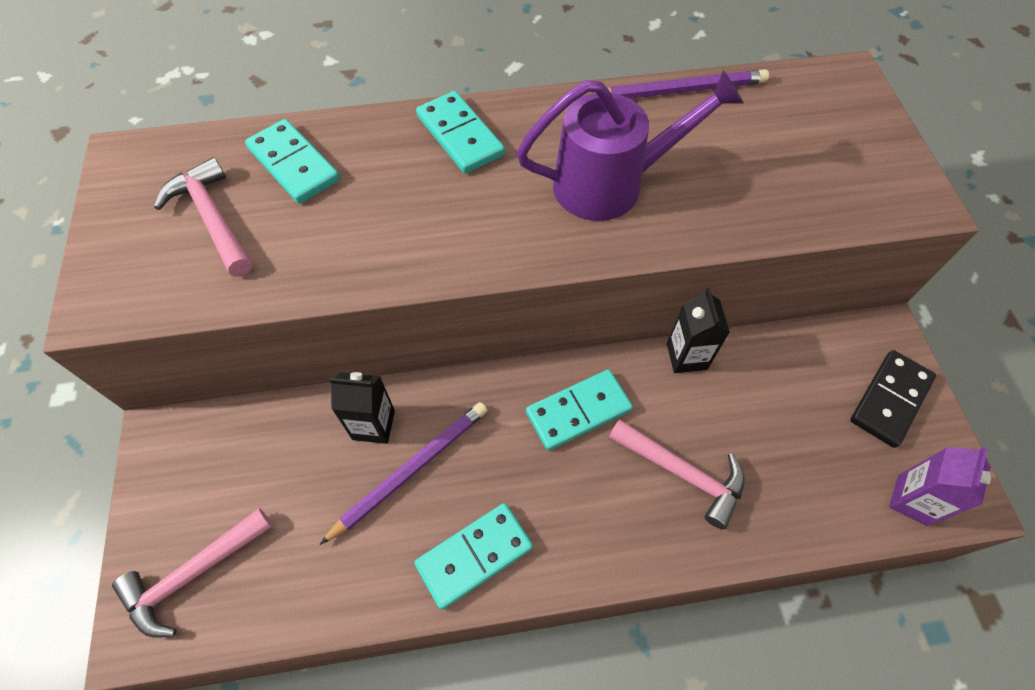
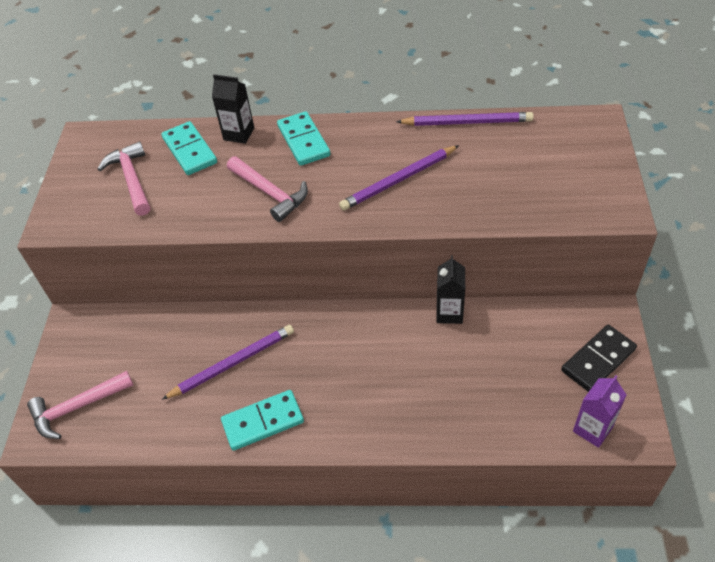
camera: 15 degrees right, 10 degrees down
black carton [329,372,395,444] -> black carton moved to [212,74,254,144]
purple watering can [516,70,744,221] -> purple pencil [339,145,459,210]
turquoise domino [526,369,633,451] -> none
pink hammer [609,419,744,530] -> pink hammer moved to [227,156,308,222]

